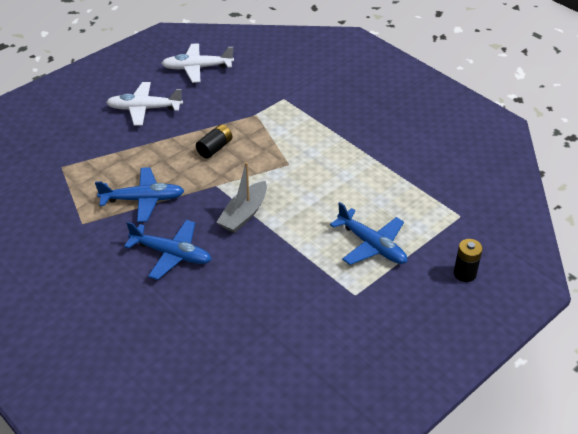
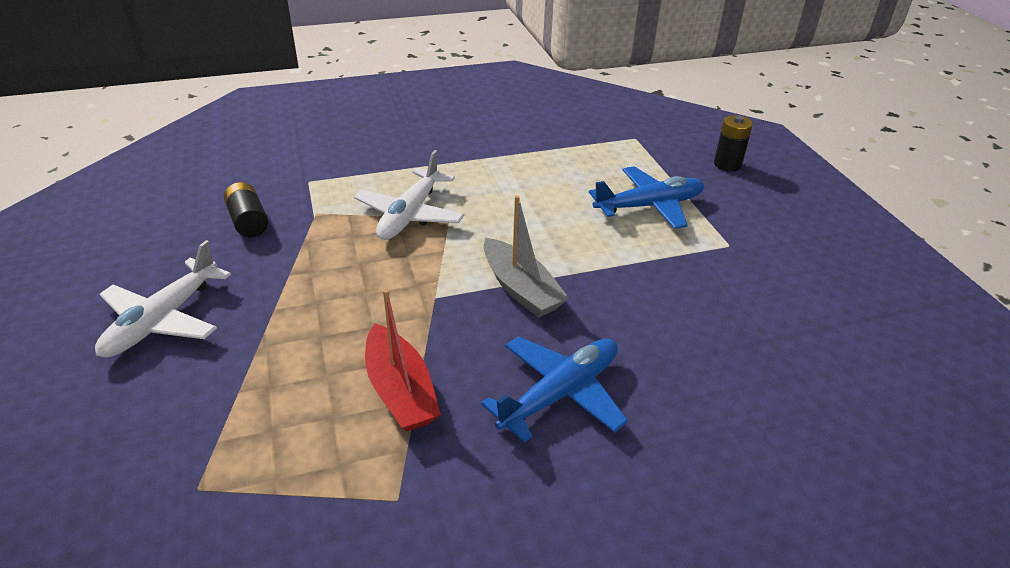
camera: 65 degrees left, 5 degrees down
blue plane [95,167,184,222] -> red boat [365,289,441,432]
white plane [161,43,234,83] -> white plane moved to [354,150,464,240]
black battery [196,124,232,159] -> black battery moved to [224,182,268,237]

